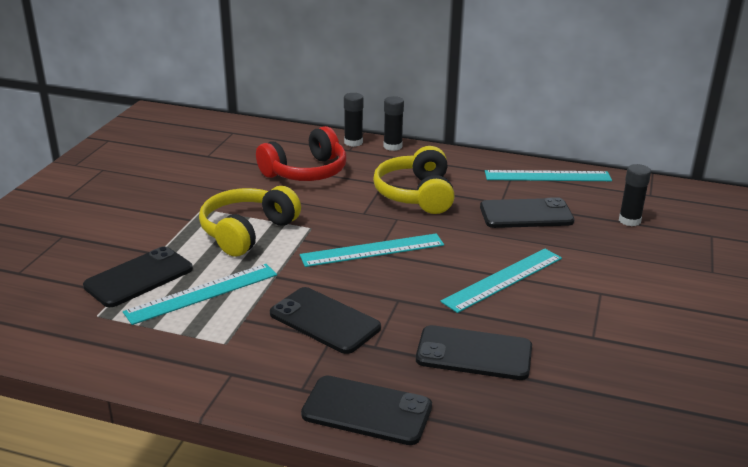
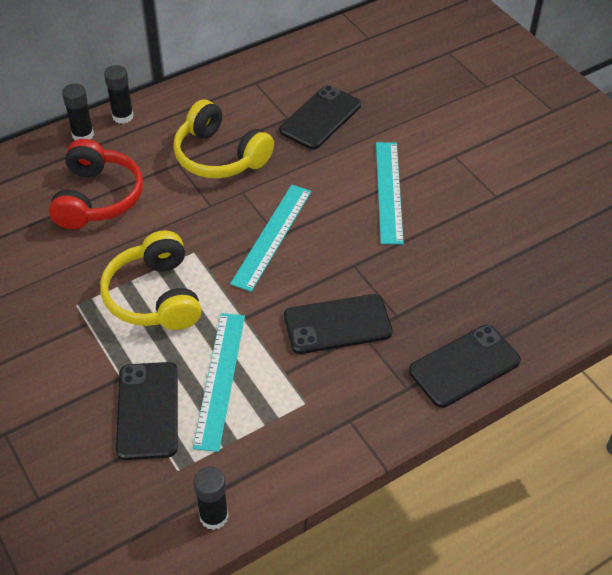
camera: 50 degrees left, 20 degrees up
black phone [416,325,532,380] -> none
turquoise ruler [485,170,612,181] -> none
black glue stick [619,164,651,226] -> black glue stick moved to [194,467,229,530]

